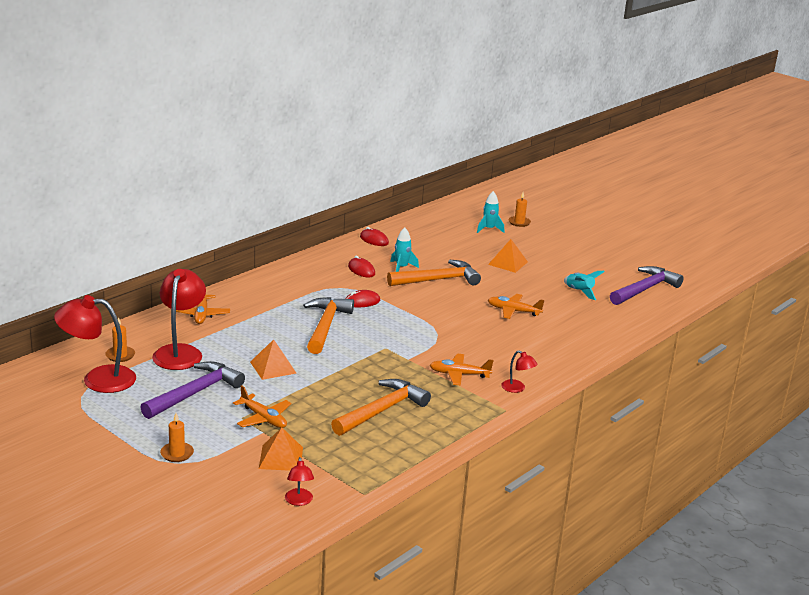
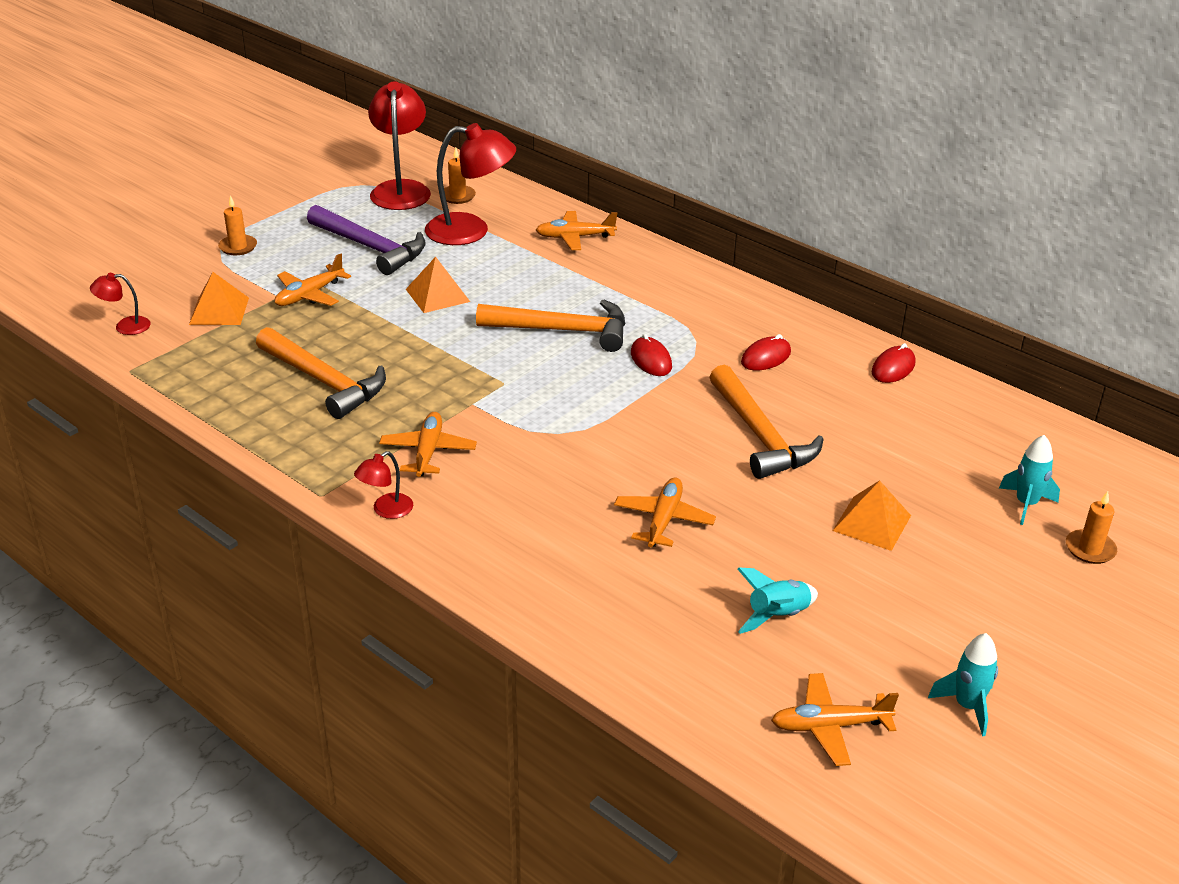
camera: 90 degrees right, 10 degrees up
turquoise rocket [391,227,419,272] -> turquoise rocket moved to [928,633,998,736]
purple hammer [610,266,684,305] -> orange plane [771,673,899,766]

